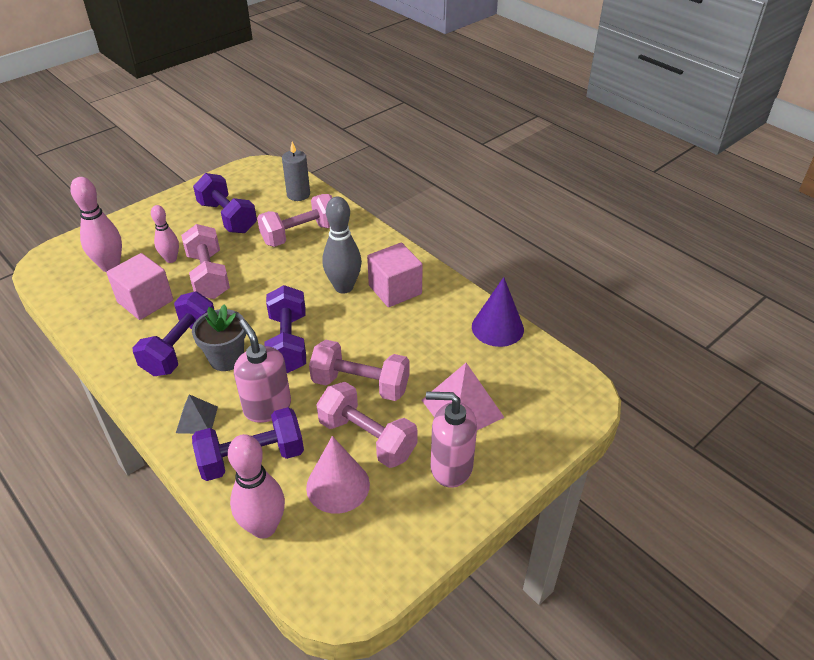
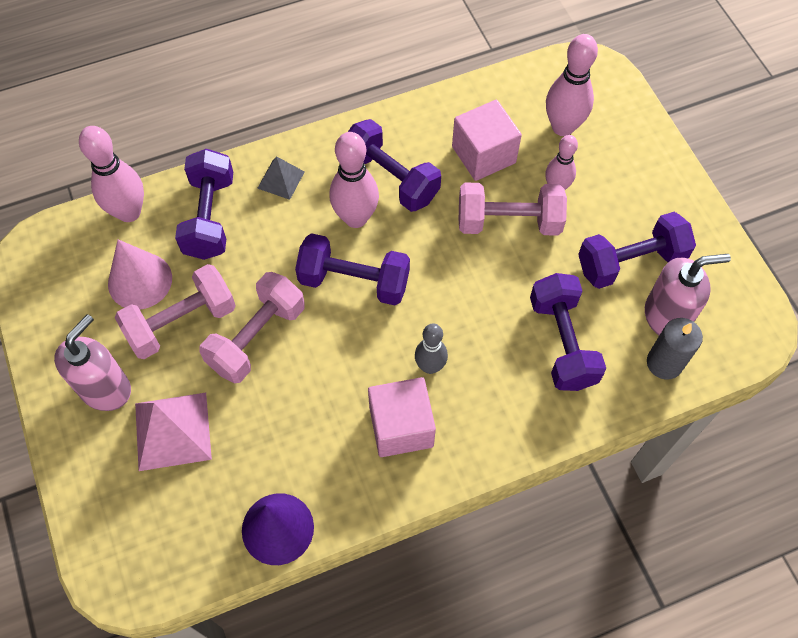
camera: 110 degrees right, 20 degrees up
grey flower pot [192,304,246,371] -> pink bowling pin [330,132,379,228]
pink soap dispenser [234,319,291,423] -> pink soap dispenser moved to [645,254,731,335]
pink dumbbell [257,194,333,247] -> purple dumbbell [530,273,606,391]
grey bowling pin [322,197,362,293] -> grey bowling pin [415,323,448,374], size x0.63

